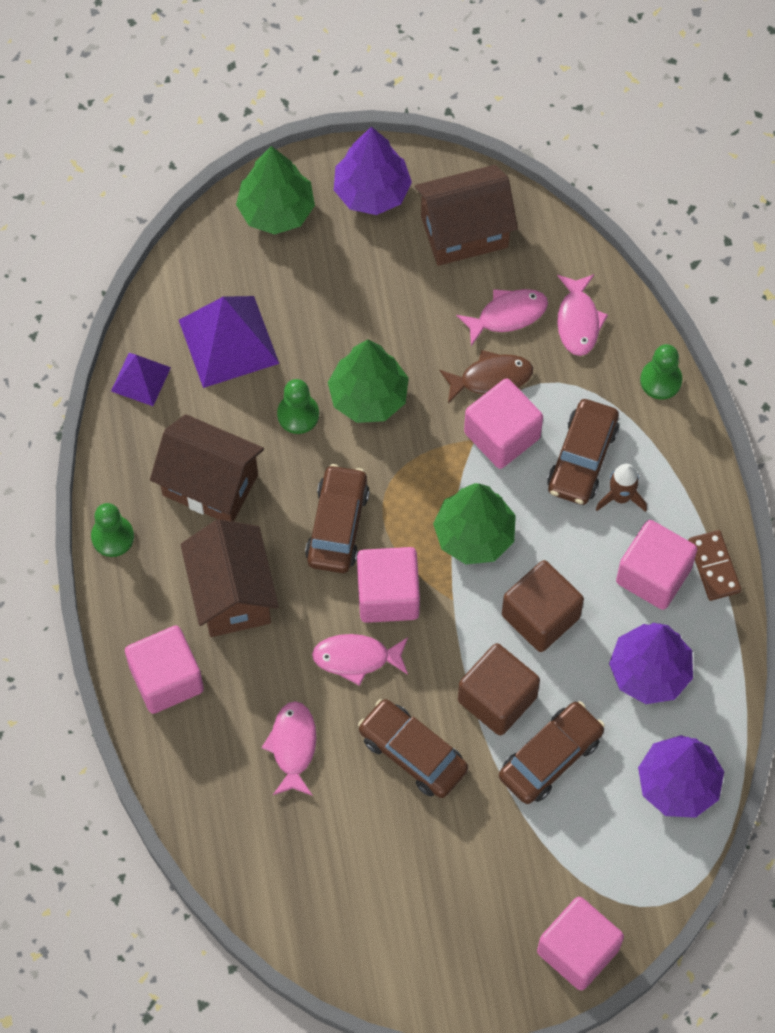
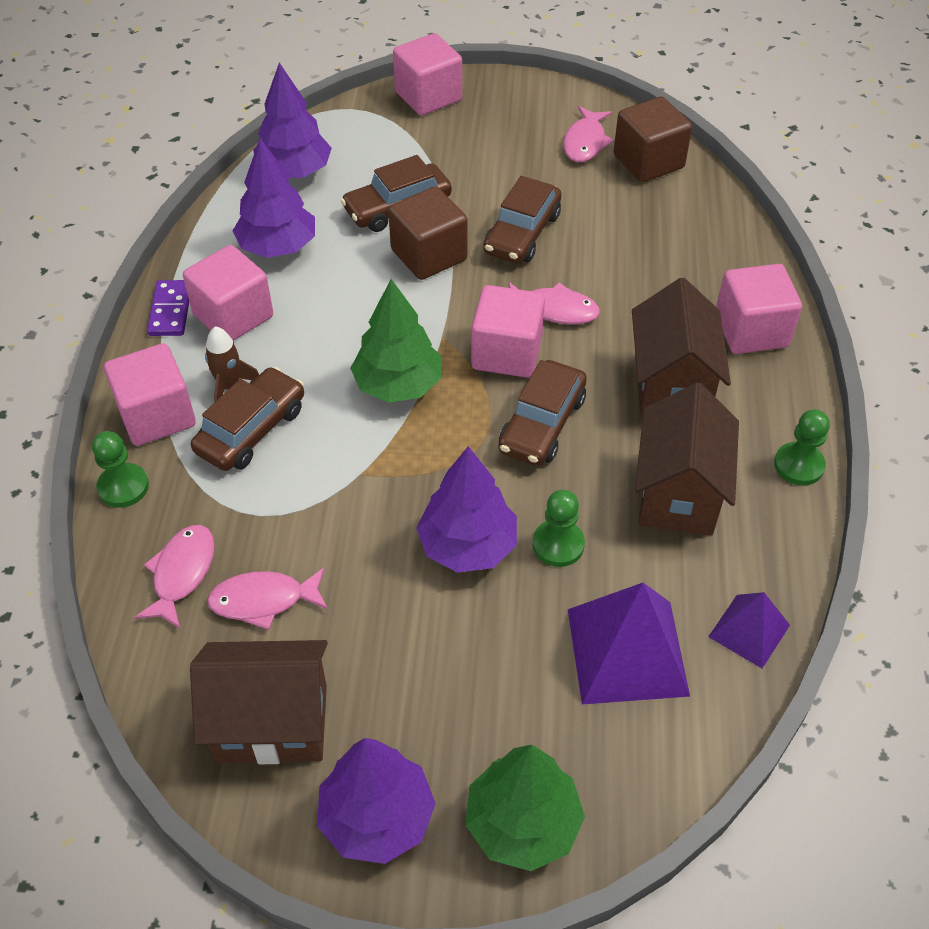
camera: 165 degrees left, 15 degrees down
brown house [150,414,264,522] -> brown house turned 60 degrees clockwise [635,383,739,536]
pink fish [262,701,317,796] -> pink fish moved to [563,106,614,162]
green tree [328,339,409,423] -> purple tree [416,446,517,573]
brown car [358,699,468,798] -> brown car turned 60 degrees clockwise [483,176,561,263]
brown fish [439,350,533,403] -> none
pink cube [464,378,543,469] -> pink cube moved to [104,343,196,446]
brown cube [502,560,584,652] -> brown cube moved to [614,97,692,182]
brown domino [688,530,741,601] -> purple domino [147,280,189,336]

